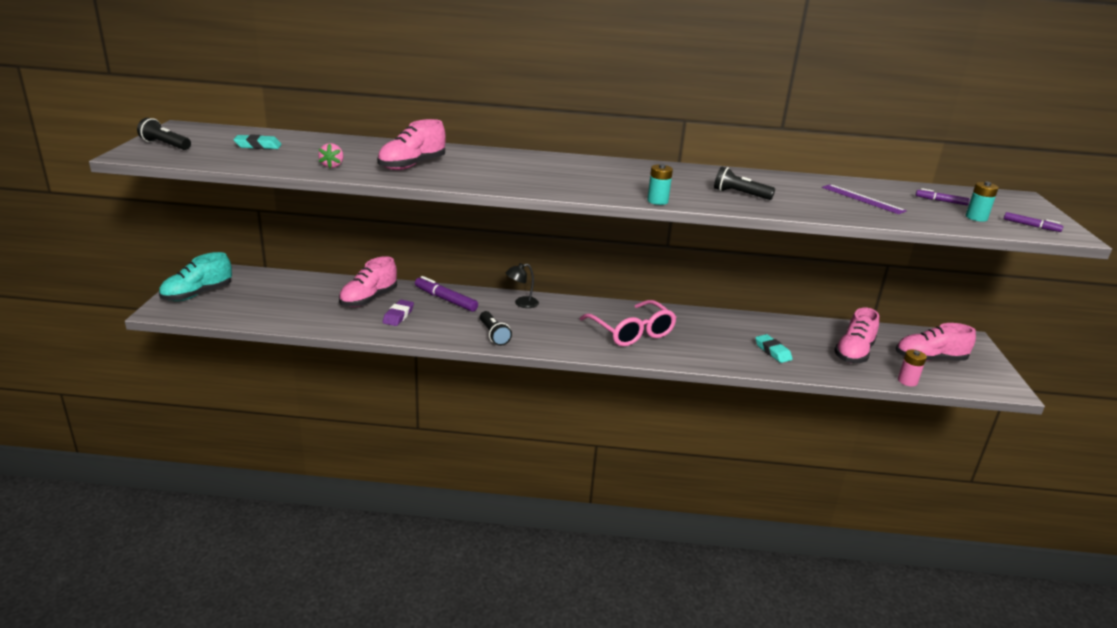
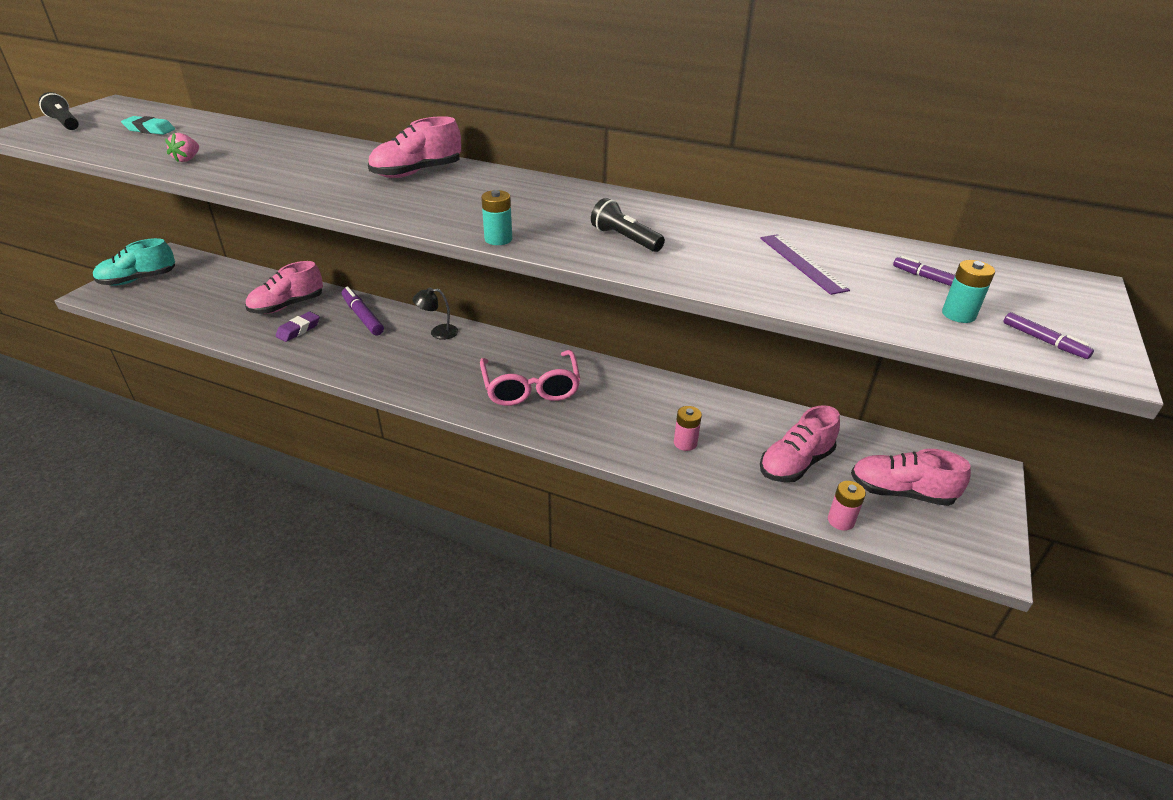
camera: 20 degrees right, 10 degrees up
pink shoe [377,119,446,170] -> pink shoe moved to [368,116,461,178]
black flashlight [480,311,512,346] -> none
turquoise eraser [755,334,792,363] -> pink battery [674,406,702,451]

